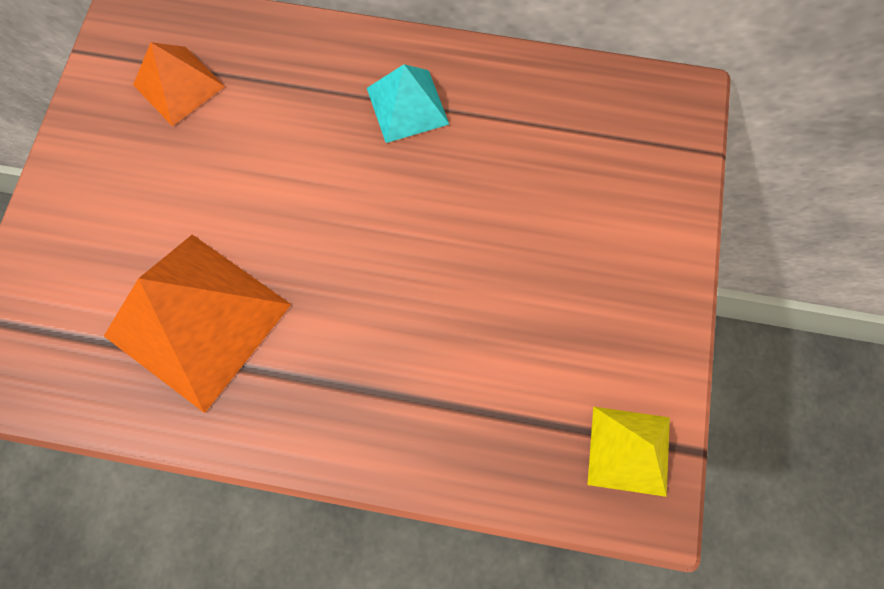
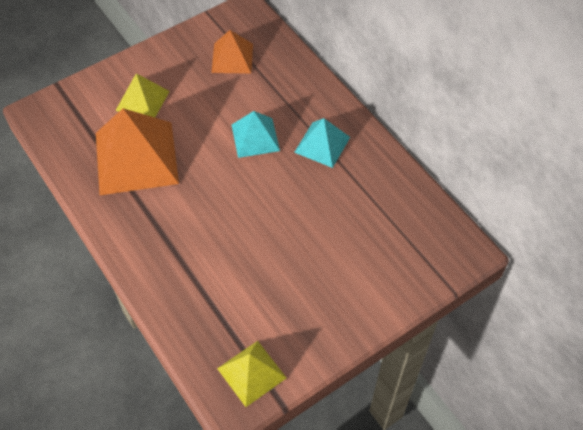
camera: 45 degrees right, 15 degrees down
none -> yellow pyramid [115,73,170,118]
none -> turquoise pyramid [232,111,280,158]

